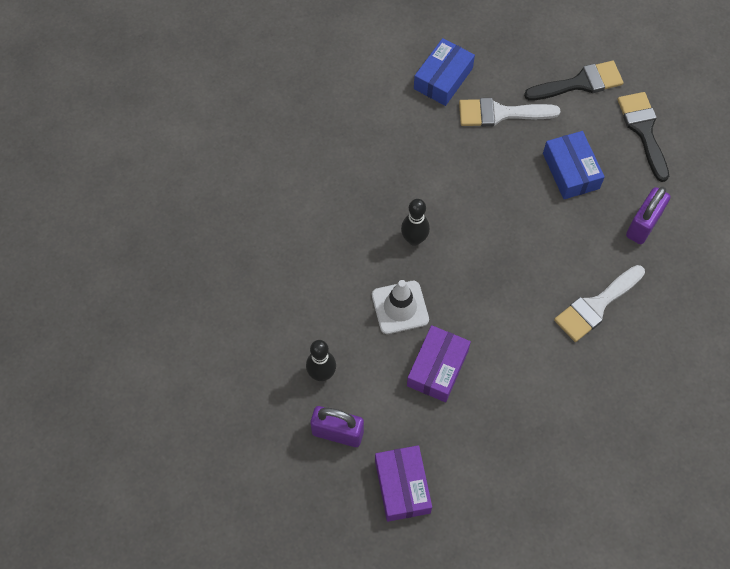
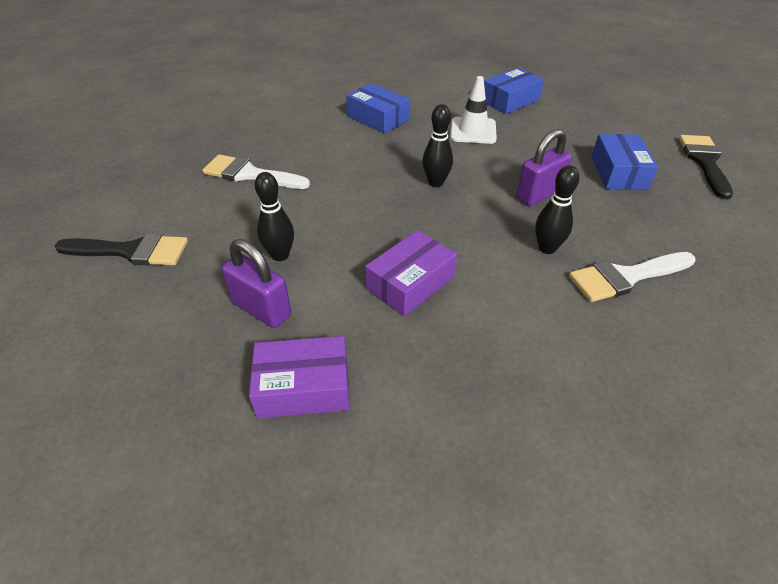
camera: 20 degrees right, 20 degrees down
white traffic cone [372,280,429,334] -> white traffic cone moved to [450,76,497,144]
purple box [375,445,432,522] -> purple box turned 75 degrees clockwise [249,336,350,418]
white brush [459,98,560,127] -> white brush moved to [202,154,310,189]
black brush [524,61,623,101] -> black brush moved to [55,233,188,266]
purple padlock [626,187,670,244] -> purple padlock moved to [516,129,572,206]
none -> blue box [346,83,409,133]
none -> black bowling pin [535,165,579,254]

